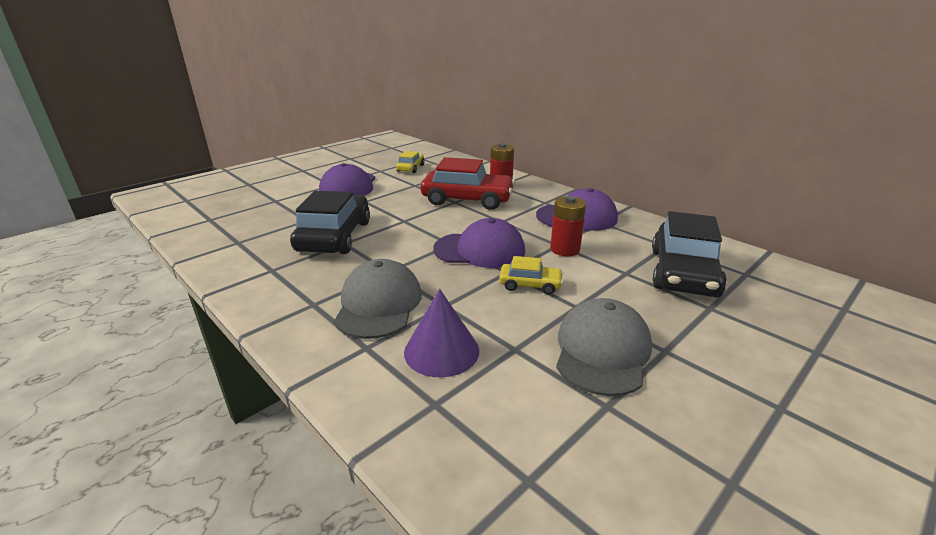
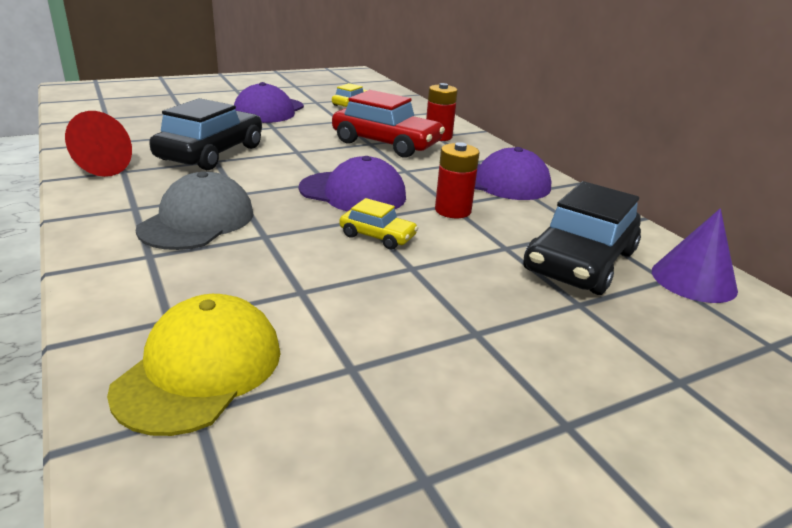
camera: 15 degrees right, 0 degrees up
purple cone [404,289,479,377] -> purple cone moved to [652,208,738,303]
grey cap [556,298,652,396] -> none
none -> red cone [65,111,132,177]
none -> yellow cap [107,294,281,436]

